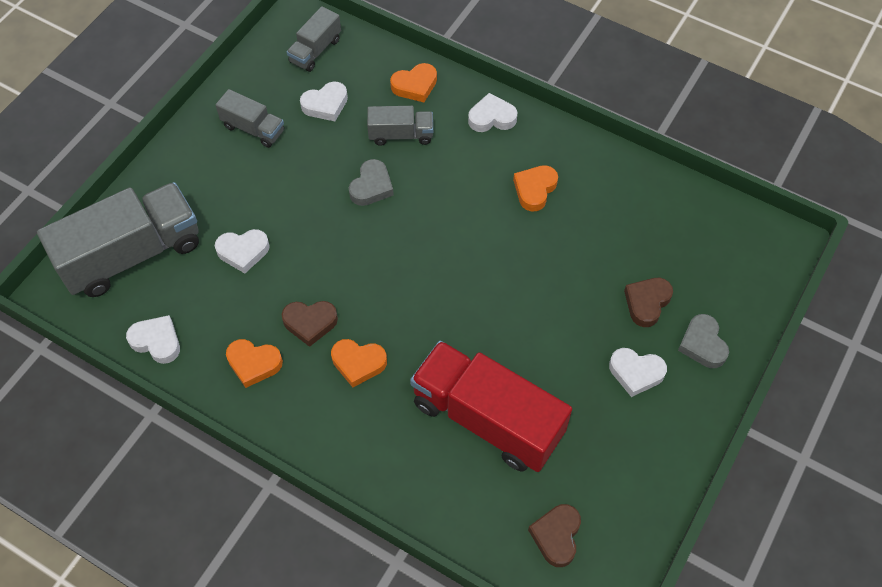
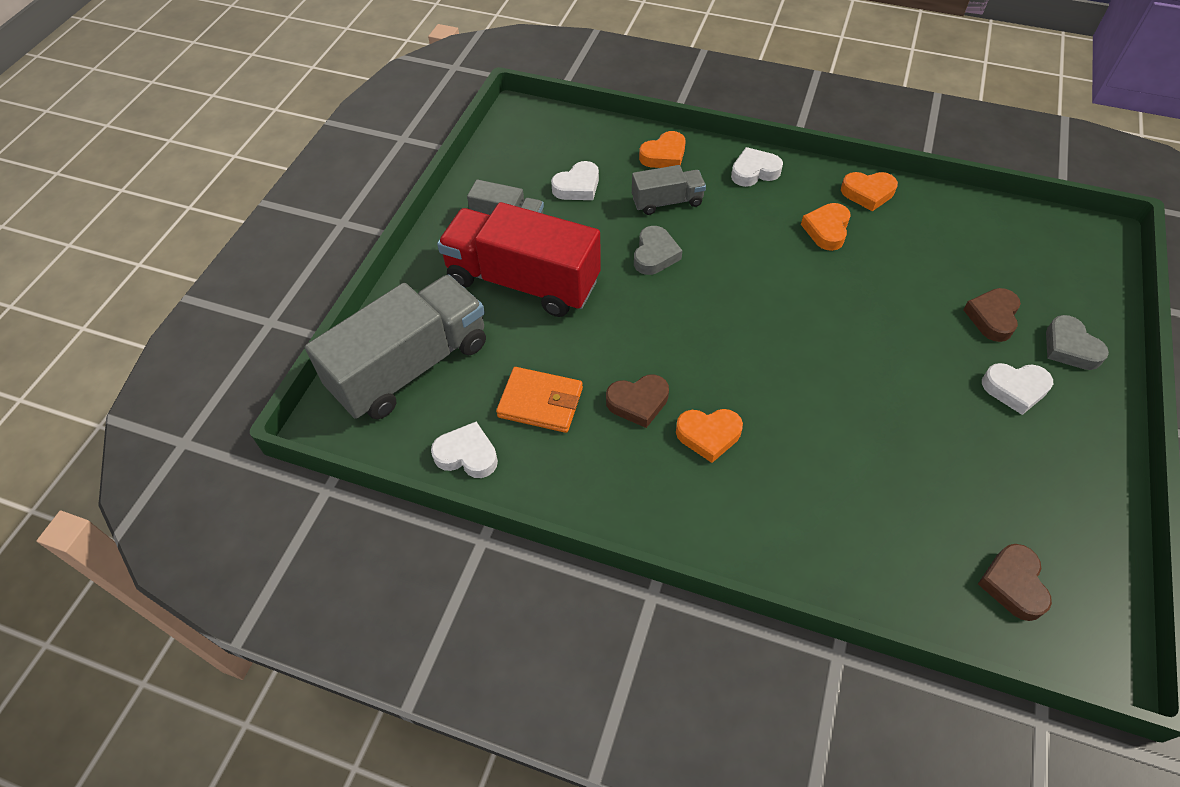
camera: 10 degrees left, 5 degrees down
white heart [215,229,270,273] -> none
orange heart [226,339,283,388] -> orange heart moved to [841,172,898,211]
grey truck [287,6,341,72] -> none
red truck [410,341,572,472] -> red truck moved to [437,202,601,317]
none -> orange wallet [496,367,583,433]

